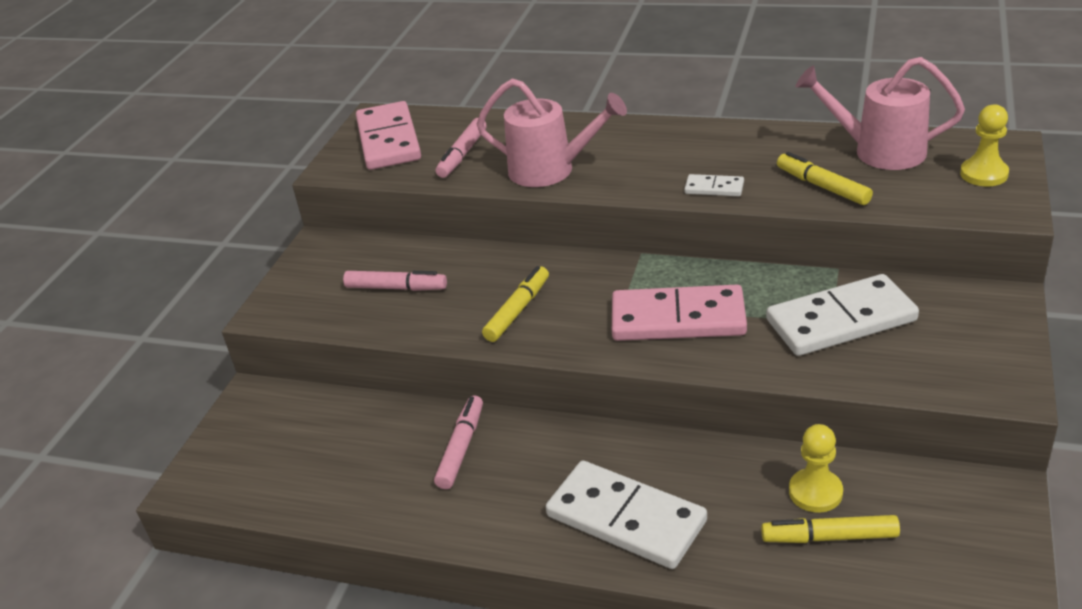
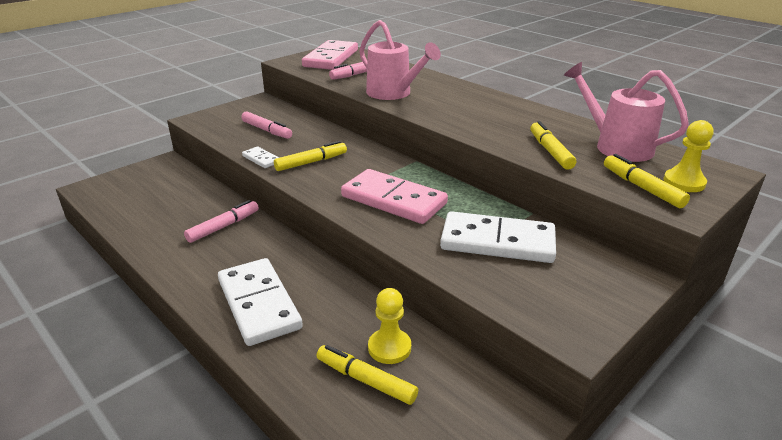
camera: 25 degrees right, 5 degrees down
white domino [684,174,744,196] -> white domino moved to [242,146,279,168]
none -> yellow marker [604,154,690,208]

